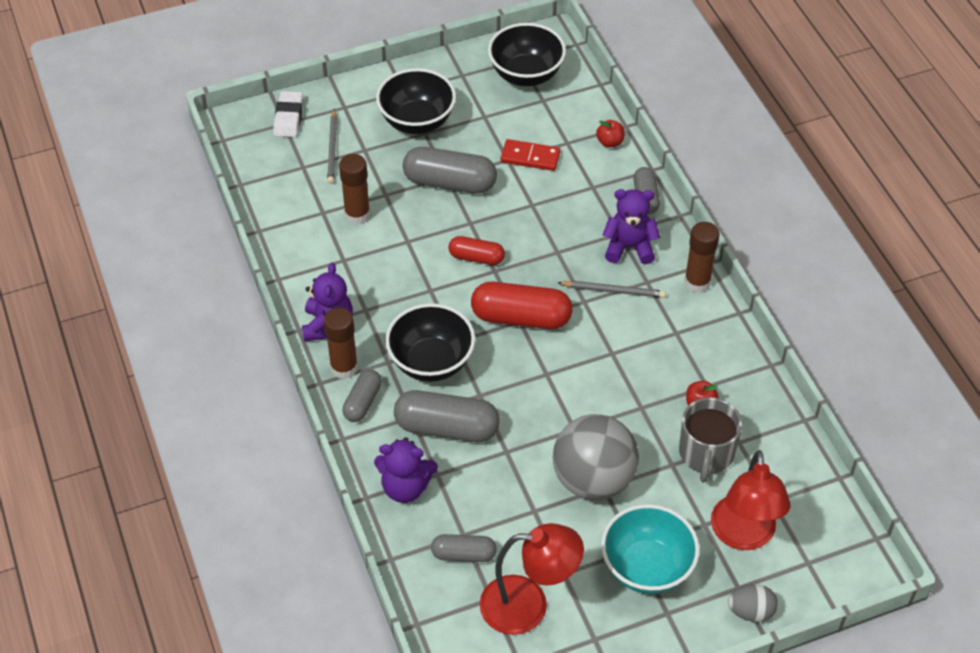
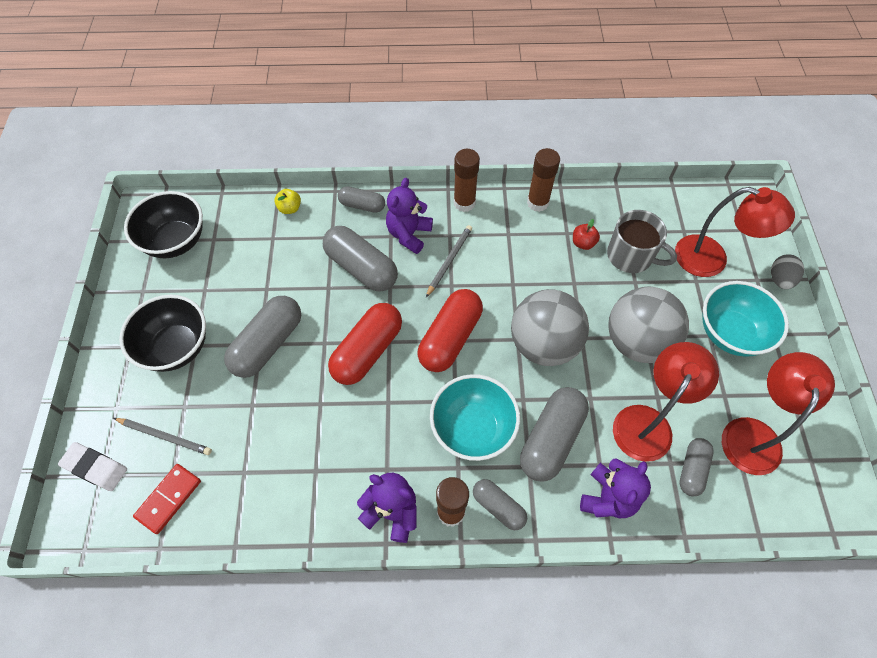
camera: 70 degrees left, 10 degrees up
brown glue stick [339,154,370,225] -> brown glue stick moved to [527,148,560,212]
black bowl [385,303,475,382] -> turquoise bowl [430,374,520,461]
red capsule [448,236,505,265] -> red capsule [328,303,402,385], size x1.72
red domino [501,139,561,171] -> red domino moved to [133,464,201,534]
red apple [596,120,625,148] -> yellow apple [274,189,301,214]
none -> grey capsule [323,226,398,292]
none -> grey ball [511,289,589,366]
none -> red lamp [613,342,719,462]

